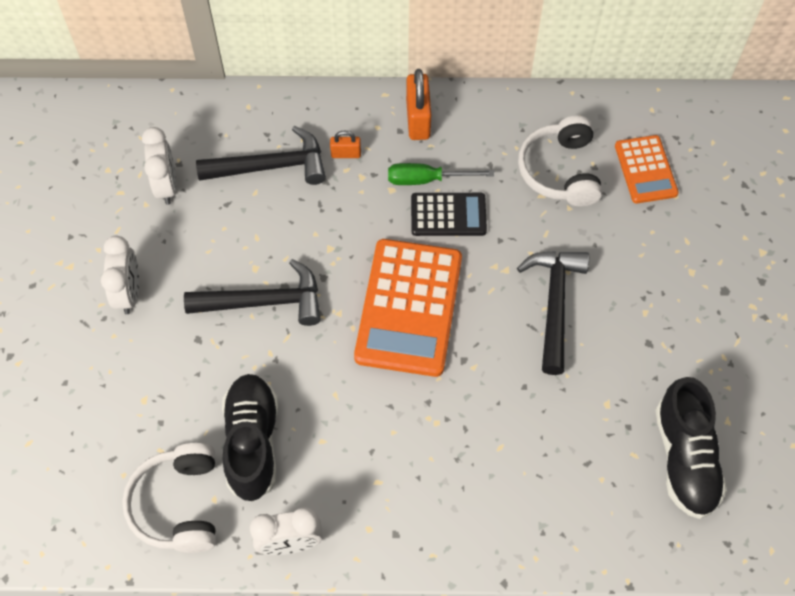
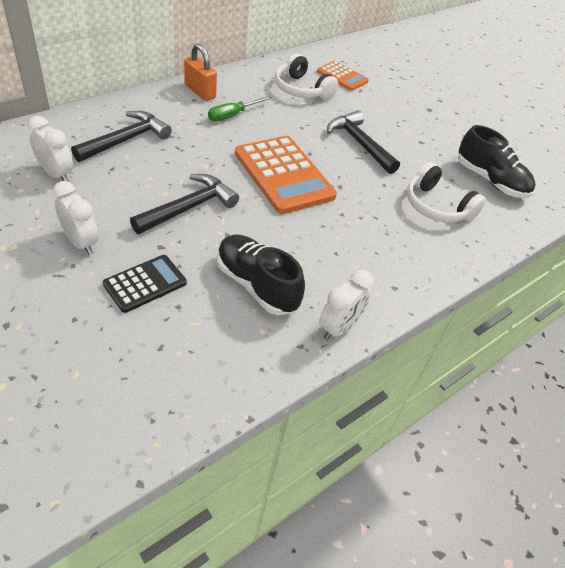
camera: 45 degrees left, 15 degrees down
white headphones [122,443,216,553] -> white headphones moved to [407,162,486,222]
orange padlock [330,130,361,158] -> none
black calculator [411,193,487,236] -> black calculator moved to [103,255,187,313]

